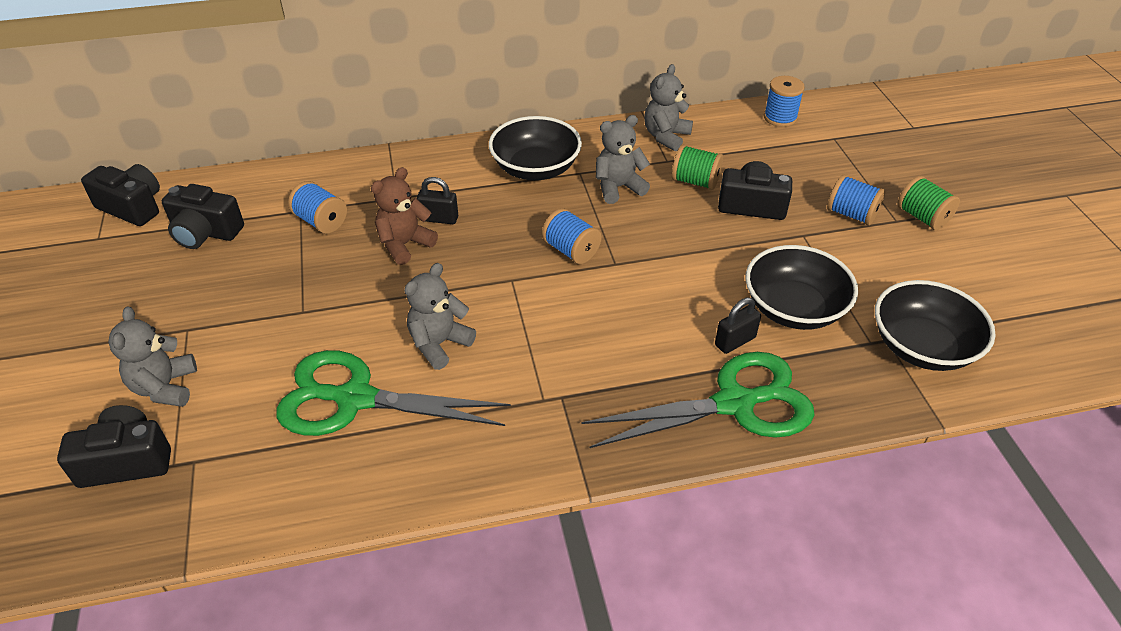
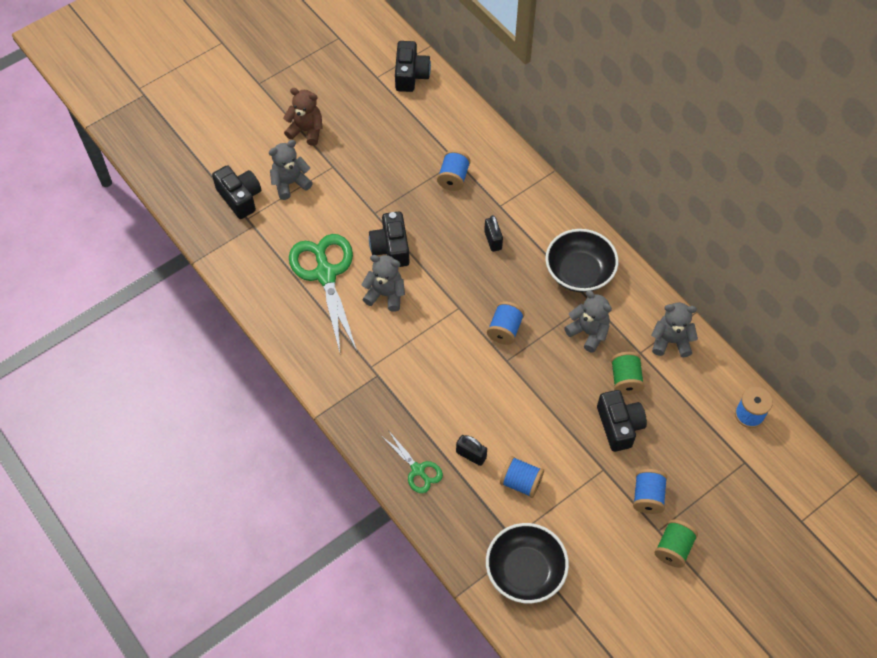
camera: 65 degrees right, 15 degrees up
black camera [162,184,244,249] -> black camera moved to [369,211,410,267]
brown teddy bear [371,167,438,265] -> brown teddy bear moved to [283,88,323,146]
green scissors [581,352,815,448] -> green scissors [383,430,443,493], size x0.51
black bowl [745,245,858,330] -> blue spool [500,456,544,498]

